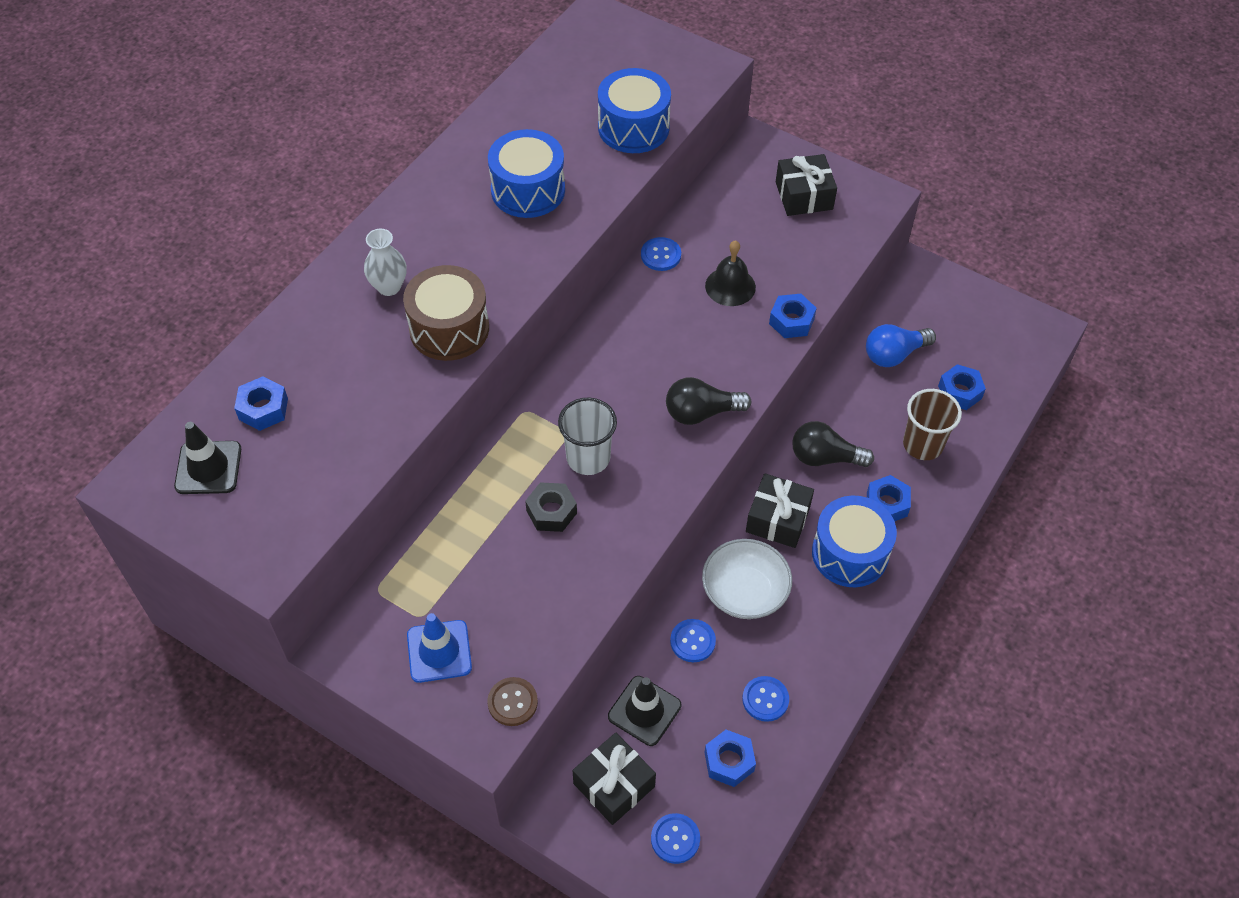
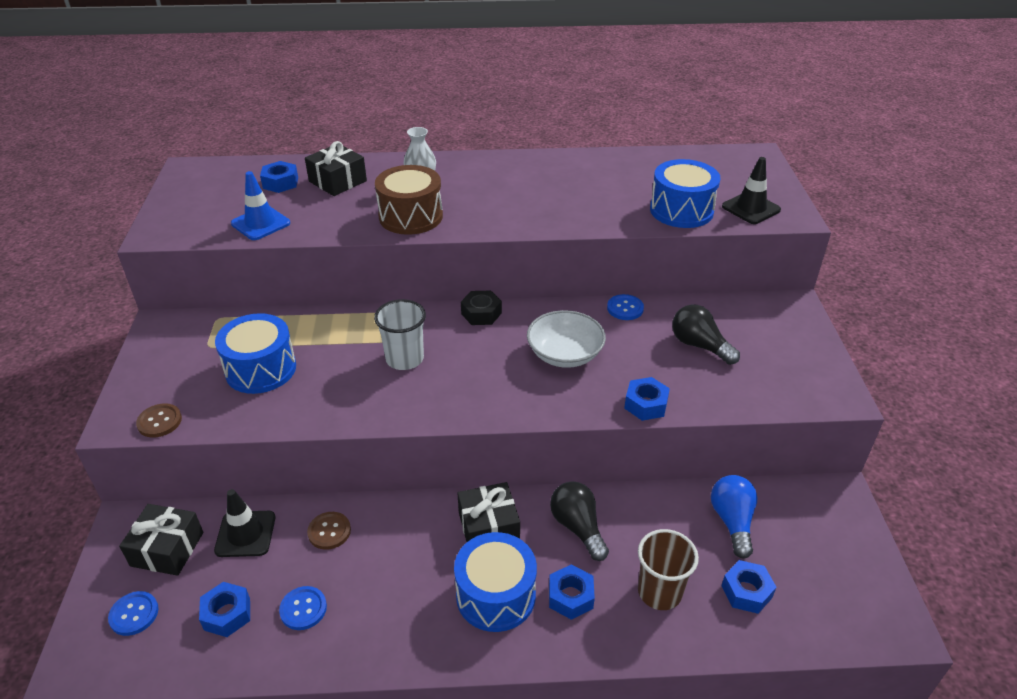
camera: 55 degrees right, 15 degrees down
black traffic cone [174,422,241,494] -> black traffic cone moved to [722,157,781,224]
blue traffic cone [407,613,472,683] -> blue traffic cone moved to [231,171,290,240]
blue drum [488,129,565,218] -> blue drum moved to [215,313,296,394]
black nut [525,482,577,532] -> black nut moved to [461,291,502,325]
black light bulb [666,377,751,425] -> black light bulb moved to [672,304,740,365]
blue button [670,619,716,662] -> brown button [307,512,351,550]
white bowl [702,539,792,619] -> white bowl moved to [527,310,606,368]
black bell [705,240,756,306] -> none
black gift [776,154,837,216] -> black gift moved to [305,141,367,196]
blue light bulb [866,324,936,367] -> blue light bulb turned 60 degrees clockwise [711,475,758,559]

